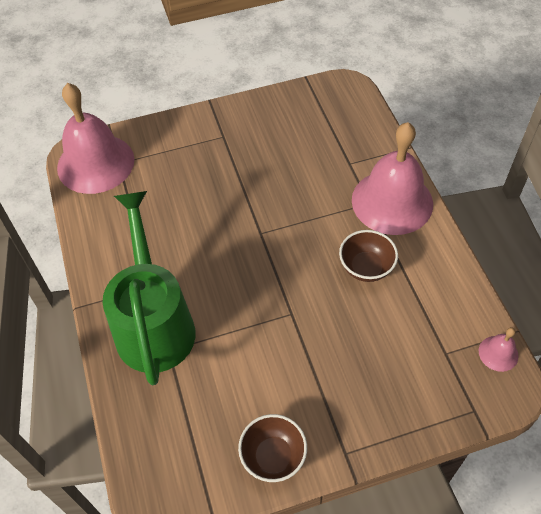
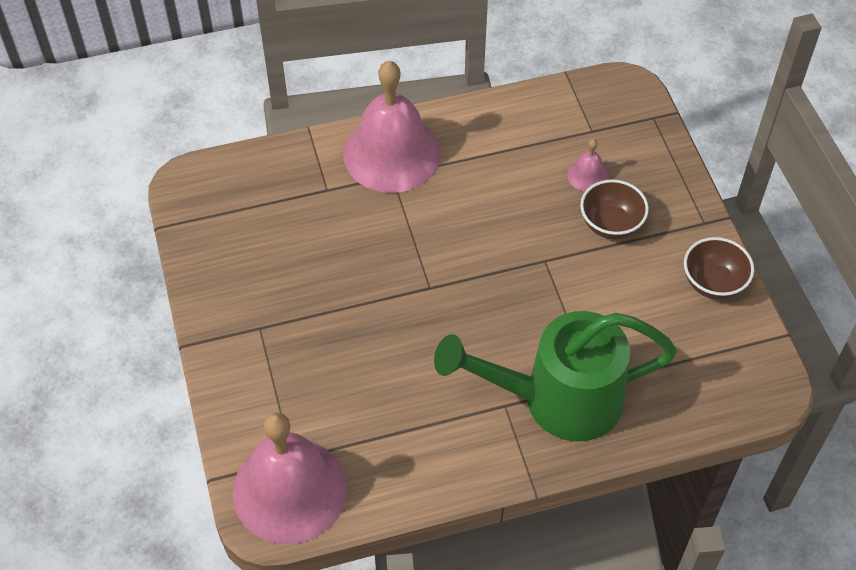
camera: 90 degrees left, 0 degrees up
brown bowl [339,230,398,282] -> brown bowl moved to [580,180,649,239]
pink bell [479,327,519,372] -> pink bell moved to [567,139,609,192]

